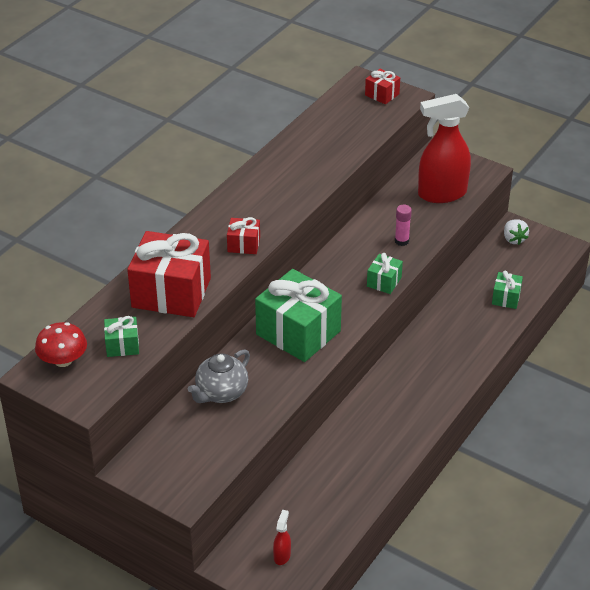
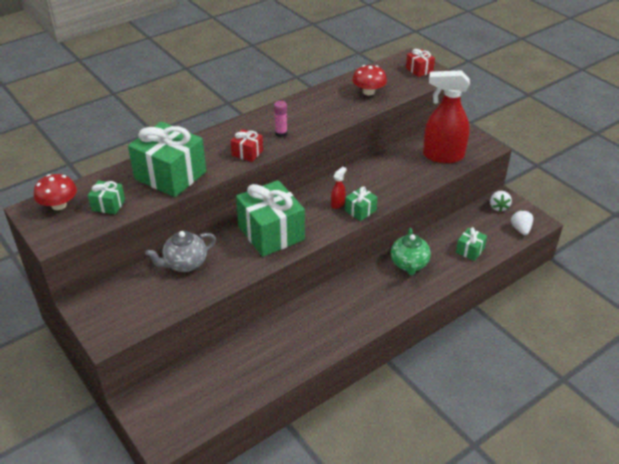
camera: 20 degrees right, 0 degrees up
red gift [127,231,211,317] -> green gift [128,122,206,197]
red spray bottle [273,510,291,565] -> red spray bottle moved to [331,167,346,209]
pink glue stick [395,205,412,246] -> pink glue stick moved to [274,101,287,138]
none -> red mushroom [352,65,387,95]
none -> green teapot [390,228,431,275]
none -> white strawberry [511,210,533,235]

